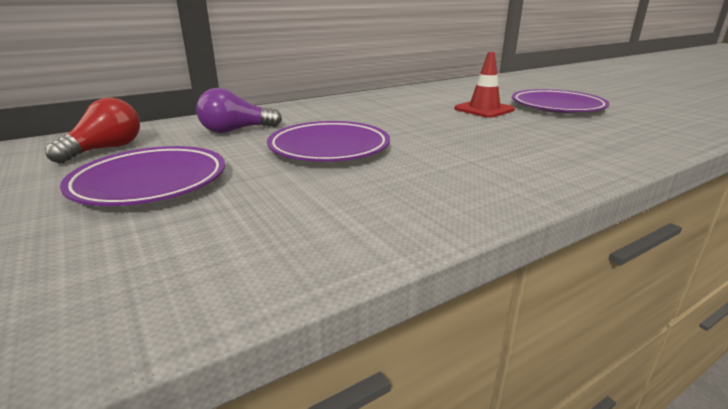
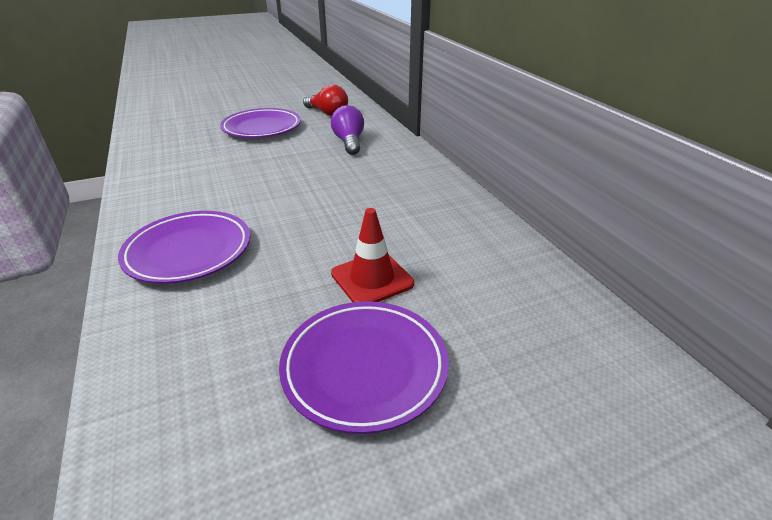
camera: 100 degrees right, 10 degrees up
purple plate [267,121,390,162] -> purple plate moved to [118,211,250,284]

